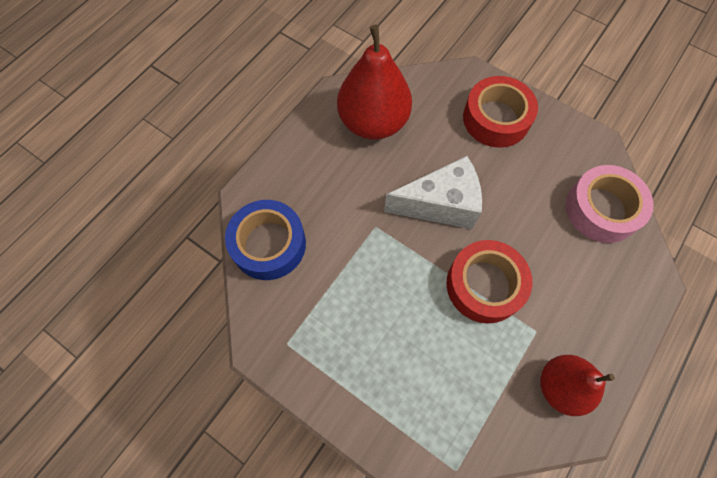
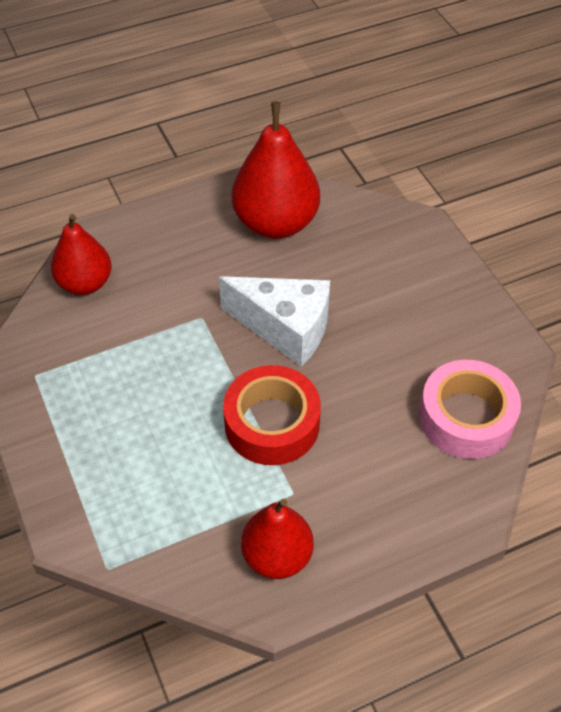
camera: 30 degrees right, 15 degrees down
blue tape [225,200,306,280] -> red pear [51,214,112,295]
red tape [463,76,538,148] -> none

